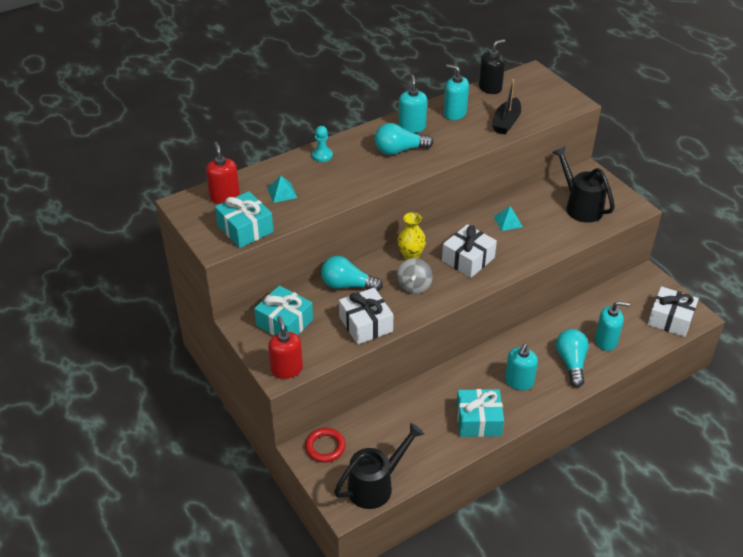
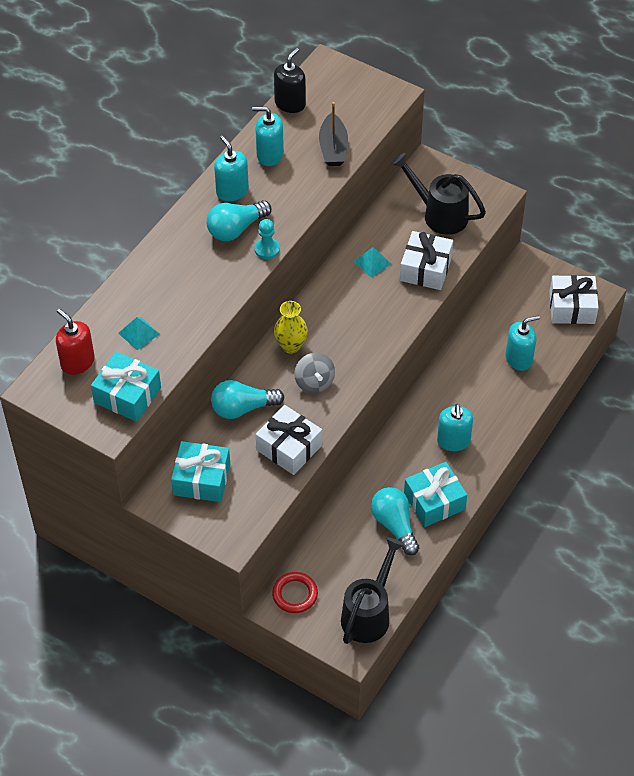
camera: 25 degrees left, 10 degrees up
red soap dispenser [268,316,303,379] -> none
turquoise pawn [312,126,333,162] -> turquoise pawn moved to [255,219,280,259]
white gift [442,224,497,278] -> white gift moved to [400,231,453,290]
turquoise light bulb [556,329,589,387] -> turquoise light bulb moved to [371,487,419,555]

